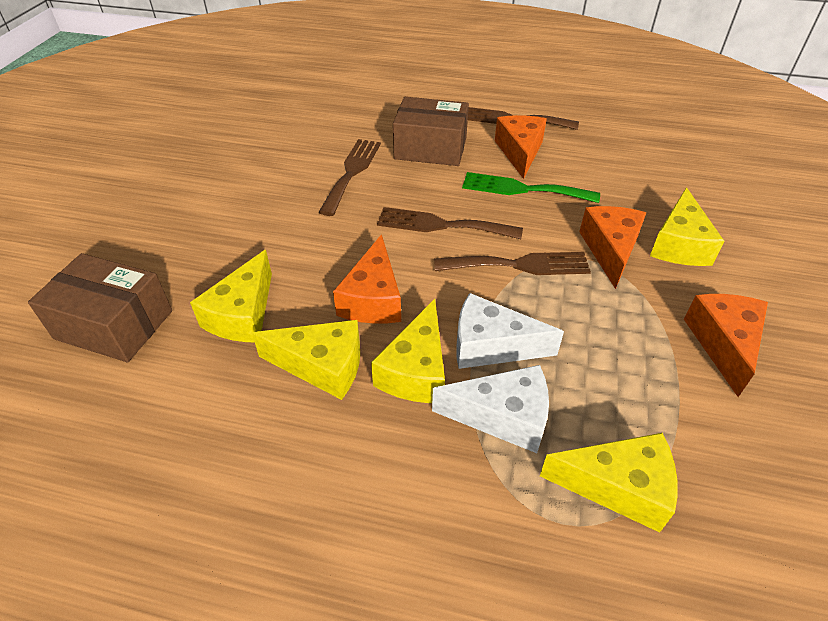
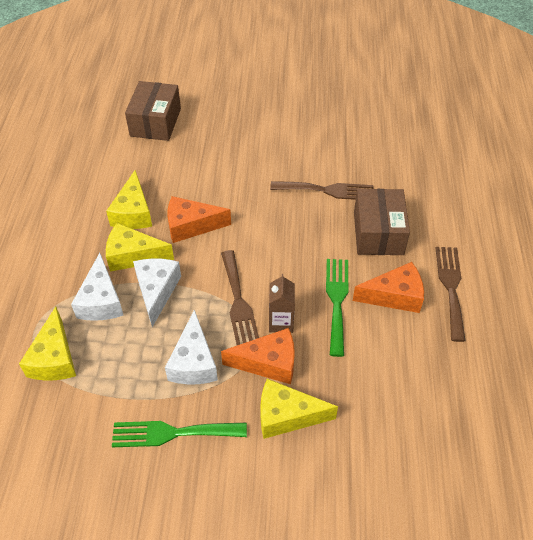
camera: 80 degrees right, 5 degrees up
yellow cheese [190,250,272,342] -> none
brown fork [377,207,523,239] -> none
orange cheese [684,294,768,397] -> green fork [112,421,247,447]
none -> white cheese [165,310,218,384]
none -> brown carton [269,274,295,333]

